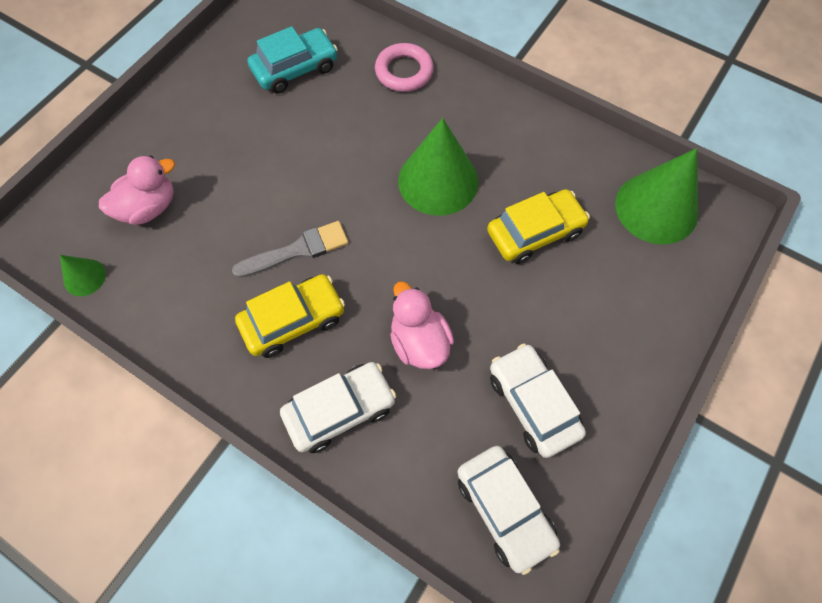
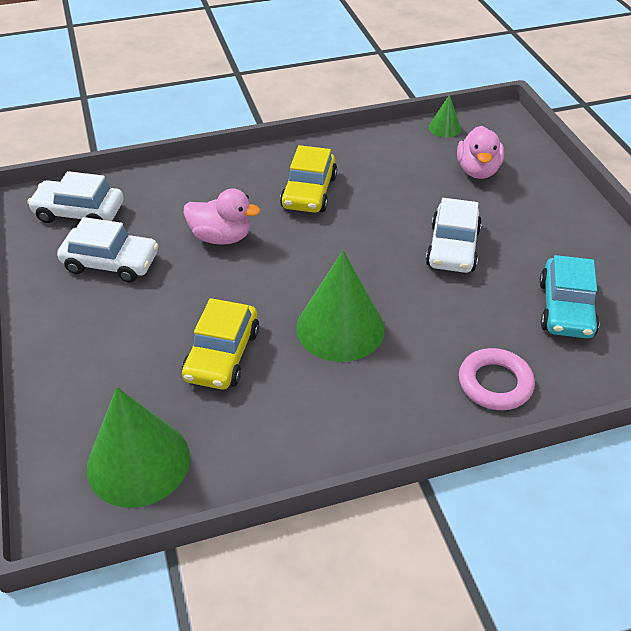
camera: 130 degrees right, 20 degrees down
grey brush [232,221,349,278] -> none
white car [280,362,396,453] -> white car moved to [426,198,482,273]

